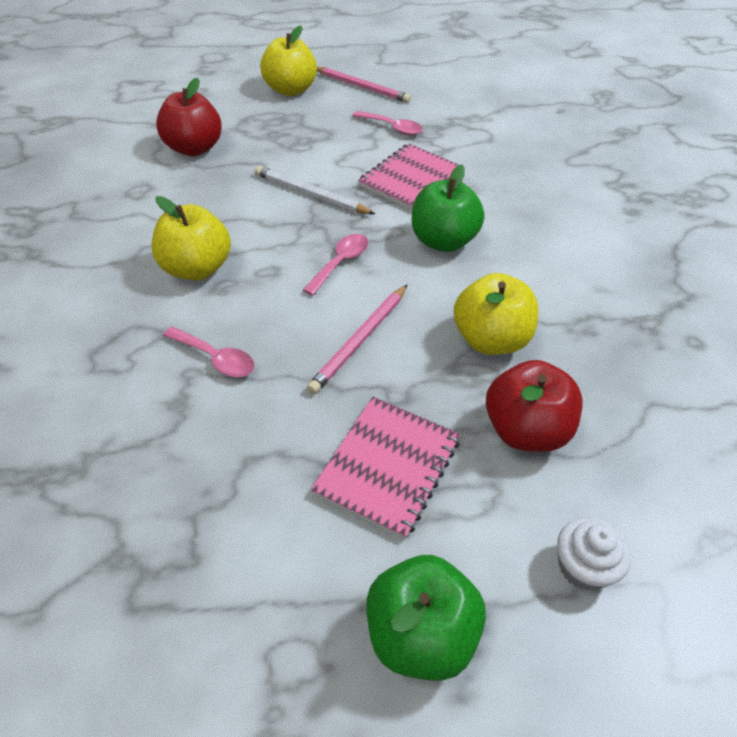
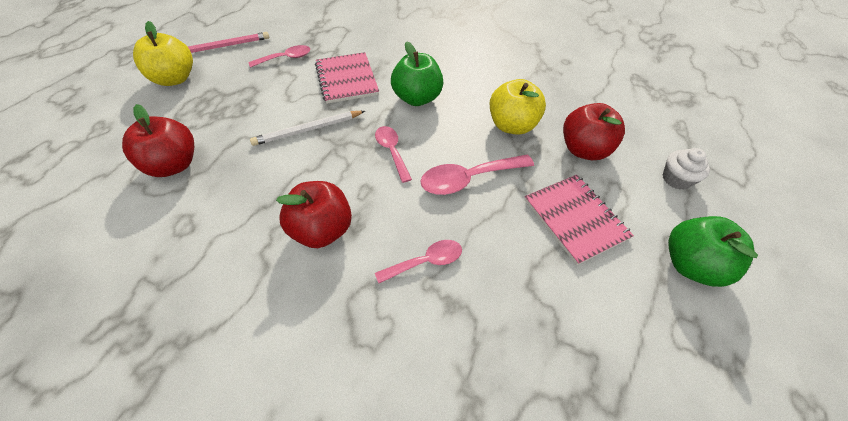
camera: 55 degrees left, 5 degrees up
yellow apple [152,196,231,281] -> red apple [276,181,352,248]
pink pencil [307,285,407,394] -> pink spoon [420,154,534,195]

